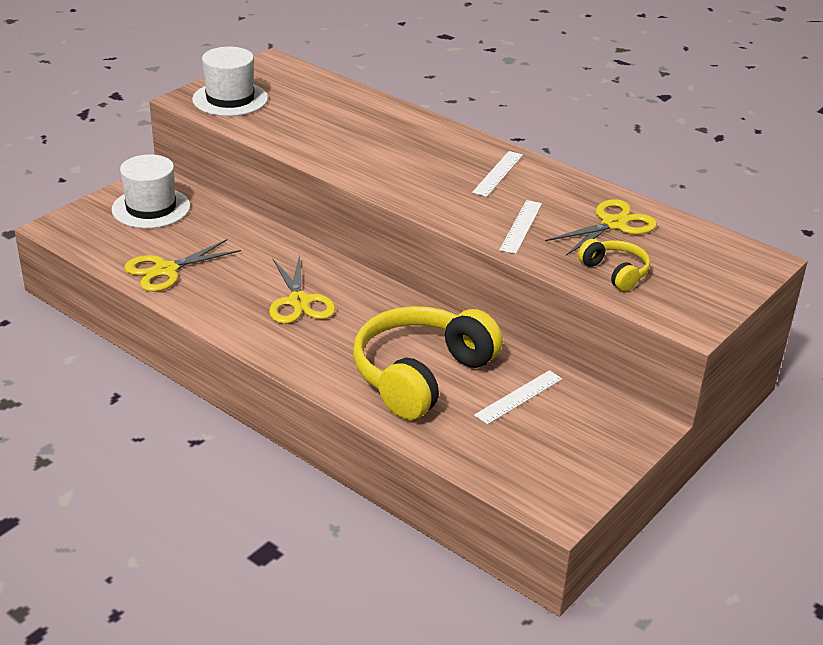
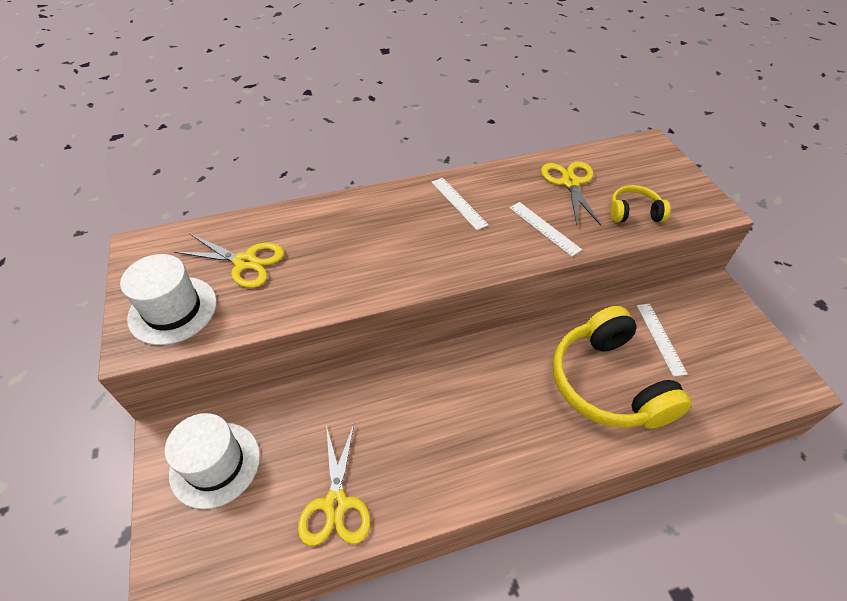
camera: 55 degrees left, 15 degrees up
yellow scissors [269,255,336,324] -> yellow scissors moved to [174,233,284,288]

